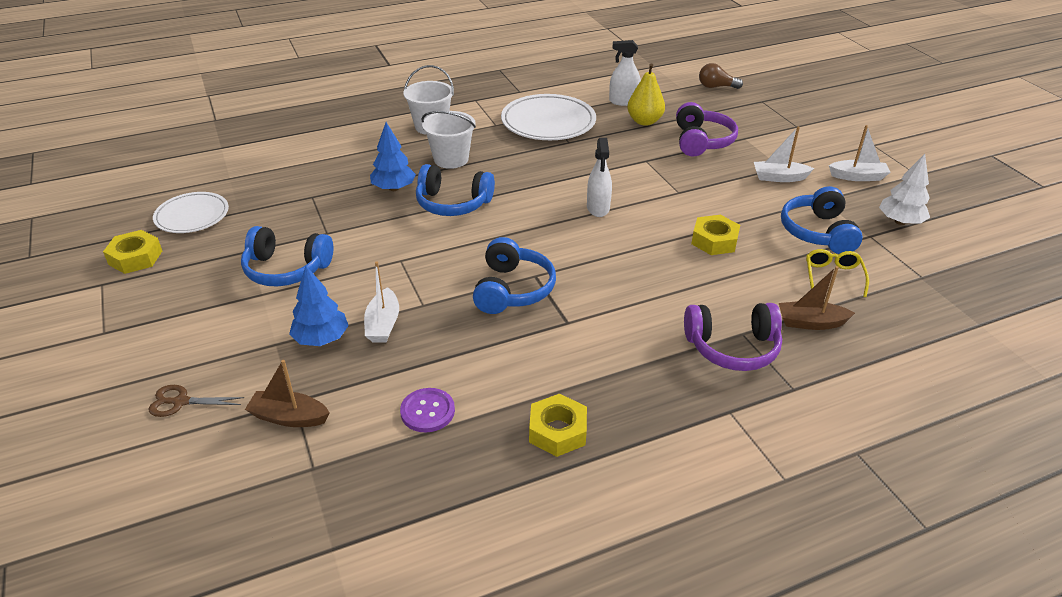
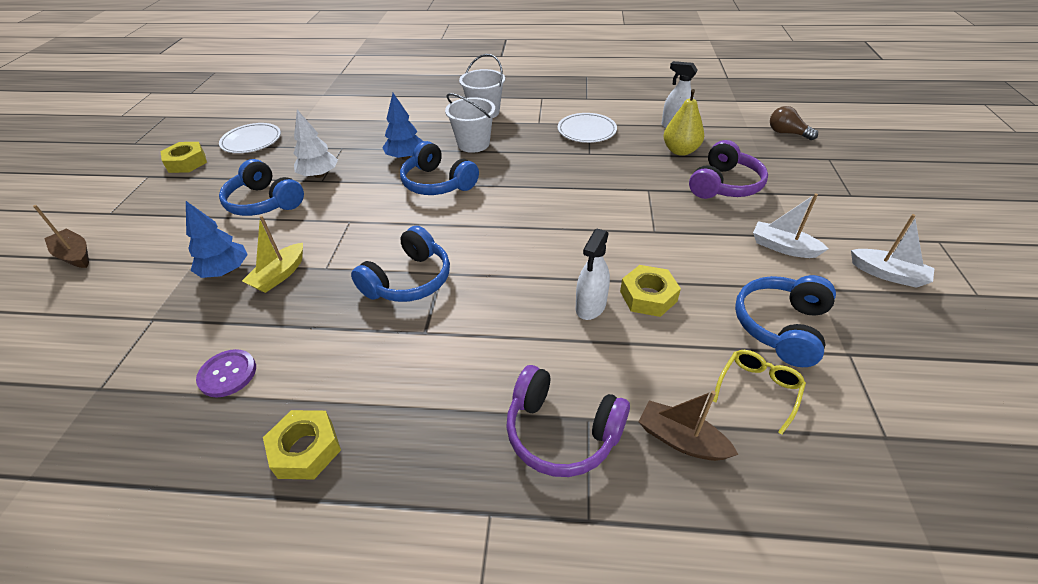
camera: 30 degrees right, 5 degrees up
brown scissors [149,385,244,417] -> none
brown boat [245,360,330,427] -> brown boat moved to [33,205,89,268]
white boat [364,262,399,343] -> yellow boat [242,215,303,293]
white plate [501,94,596,140] -> white plate [558,113,617,143], size x0.64
white spray bottle [587,138,612,217] -> white spray bottle moved to [576,228,610,320]
white tree [879,154,930,225] -> white tree moved to [293,110,338,178]

